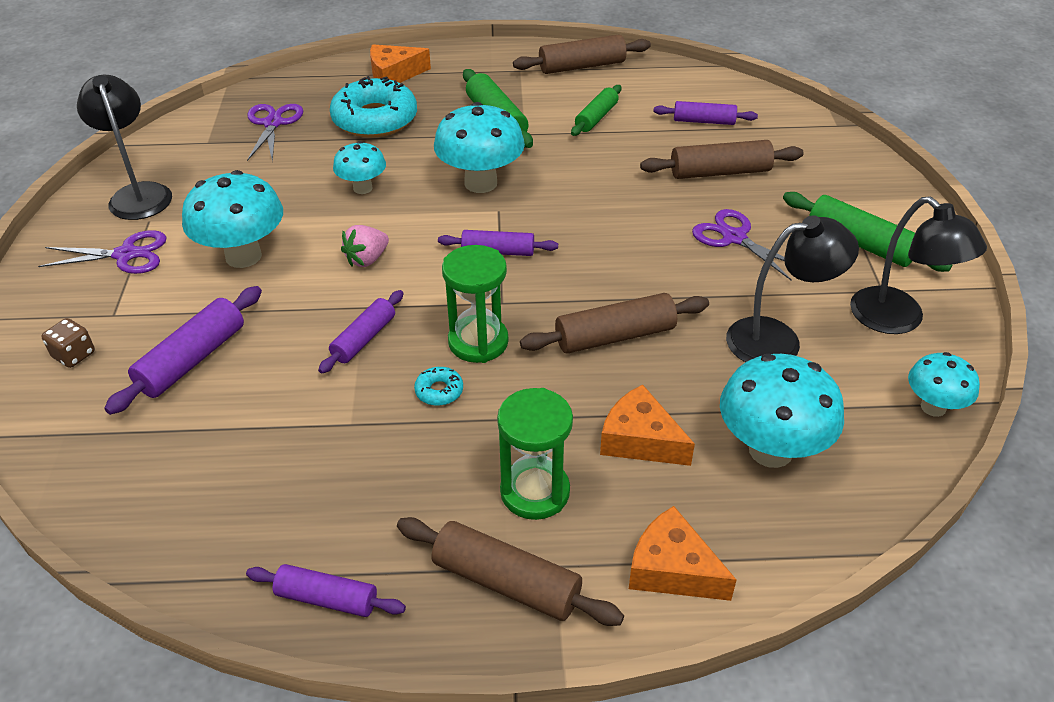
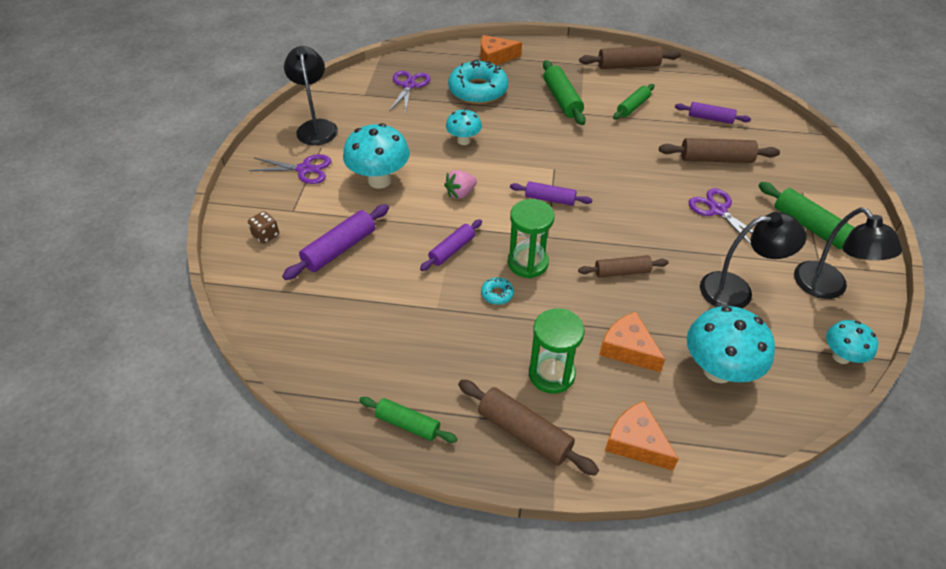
camera: 10 degrees right, 5 degrees up
purple rolling pin [246,564,406,617] -> green rolling pin [359,397,457,443]
turquoise mushroom [434,102,525,193] -> none
brown rolling pin [520,293,709,354] -> brown rolling pin [578,255,669,277], size x0.67

